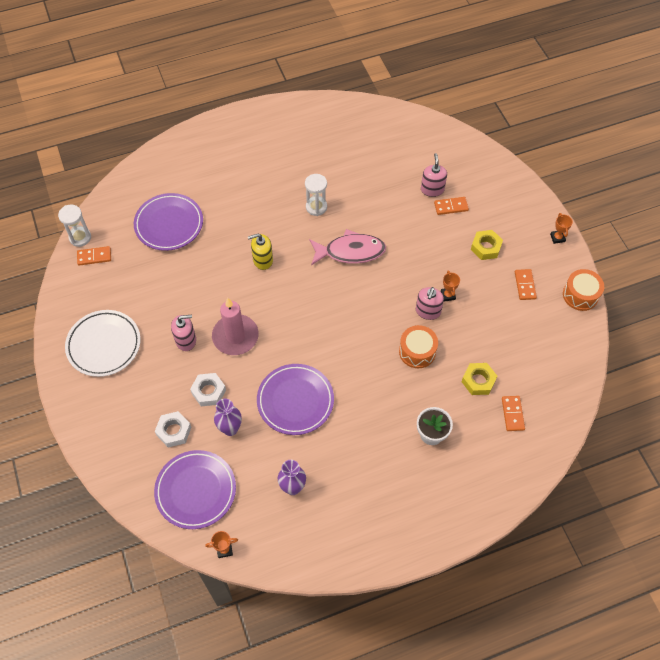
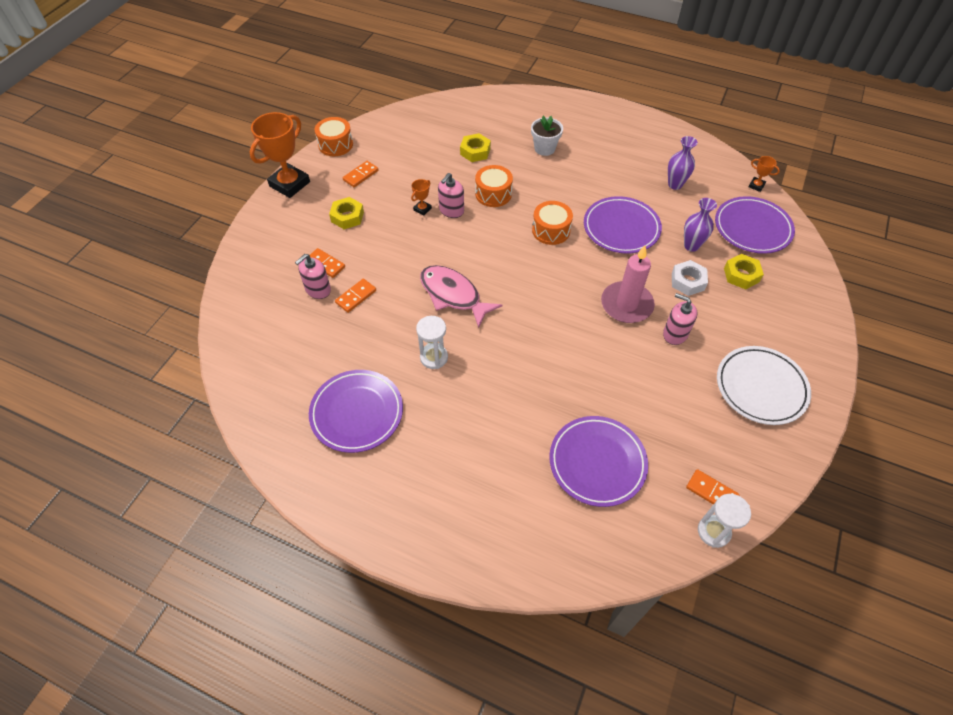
camera: 135 degrees left, 5 degrees down
white nut [155,411,191,448] -> yellow nut [724,254,764,290]
yellow soap dispenser [248,234,273,270] -> none
pink soap dispenser [416,287,444,320] -> pink soap dispenser turned 150 degrees clockwise [438,173,464,218]
orange domino [502,396,525,431] -> orange domino moved to [335,279,376,313]
orange trophy [550,213,573,244] -> orange trophy [250,112,310,198], size x2.29
none -> purple plate [309,370,403,453]
none -> orange drum [532,201,573,245]

